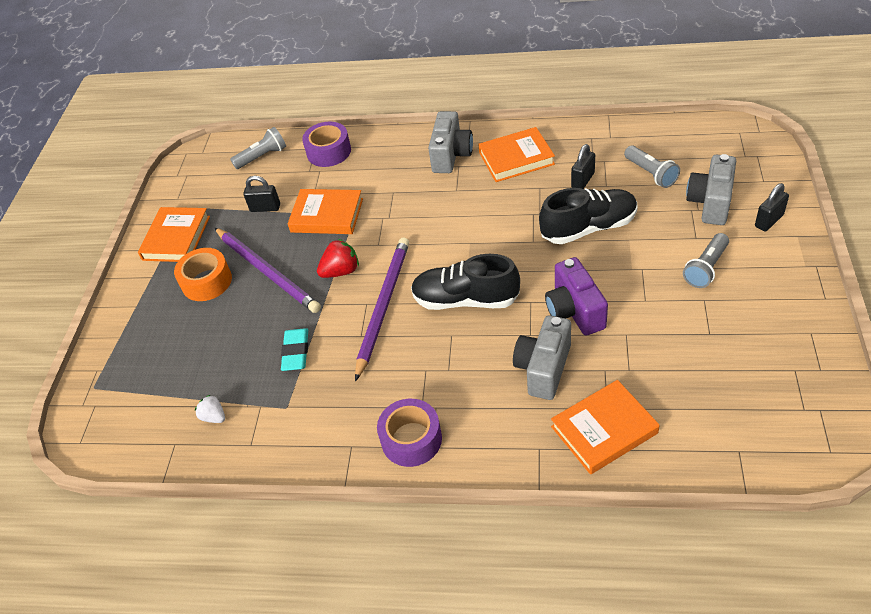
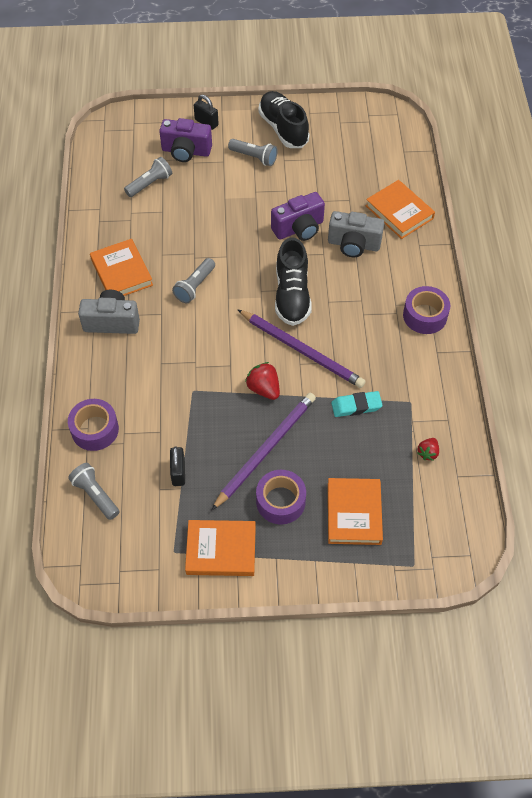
camera: 105 degrees left, 10 degrees up
orange tape [174,248,232,301] -> purple tape [256,470,306,525]
white strawberry [195,395,225,423] -> red strawberry [417,438,439,461]
orange book [288,189,363,234] -> orange book moved to [328,478,383,545]
purple pencil [355,237,409,381] -> purple pencil turned 150 degrees counterclockwise [237,309,366,388]
black shoe [539,188,638,244] -> black shoe moved to [258,91,310,148]
black padlock [571,144,595,189] -> none
grey camera [686,154,736,225] -> purple camera [159,118,212,162]
none -> grey flashlight [172,258,215,303]

